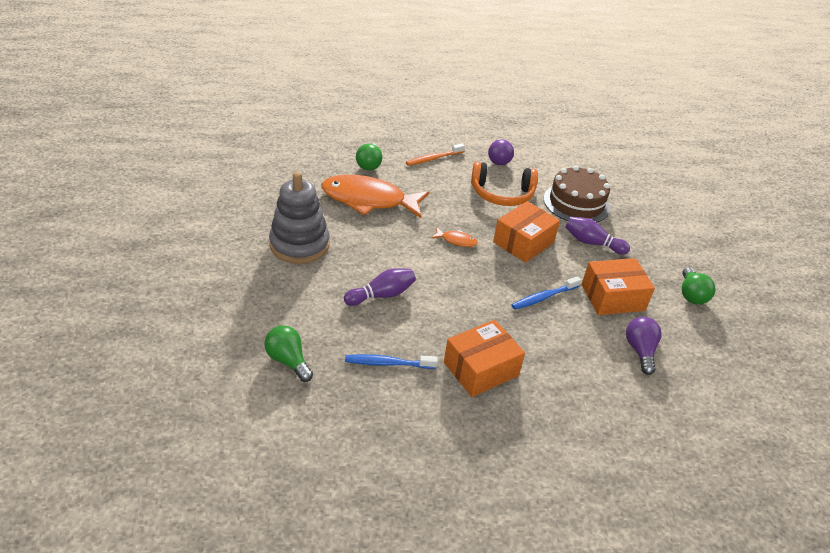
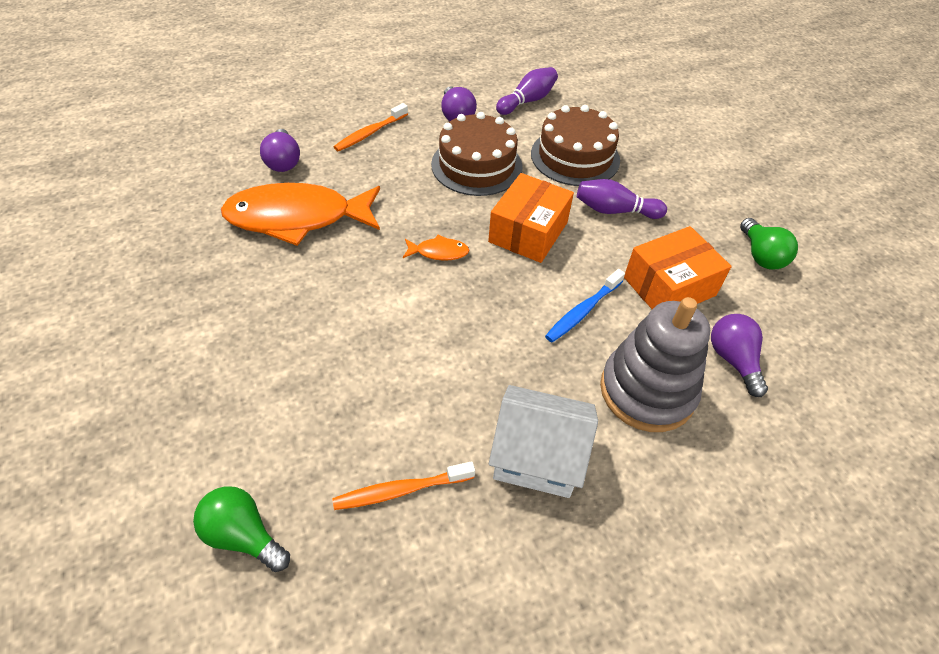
camera: 15 degrees left, 10 degrees up
grey stacking toy [269,171,330,264] -> grey stacking toy moved to [600,297,710,432]
purple bowling pin [344,268,416,306] -> purple bowling pin moved to [496,67,558,115]
blue toothbrush [345,354,438,369] -> orange toothbrush [332,461,475,510]
green light bulb [356,143,382,171] -> purple light bulb [260,129,300,172]
orange box [444,320,525,397] -> white house [489,385,598,498]
orange headphones [471,162,538,206] -> brown cake [431,112,523,196]

